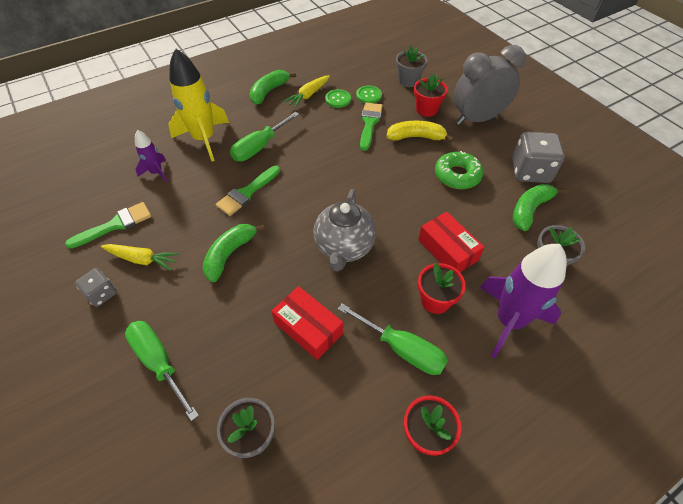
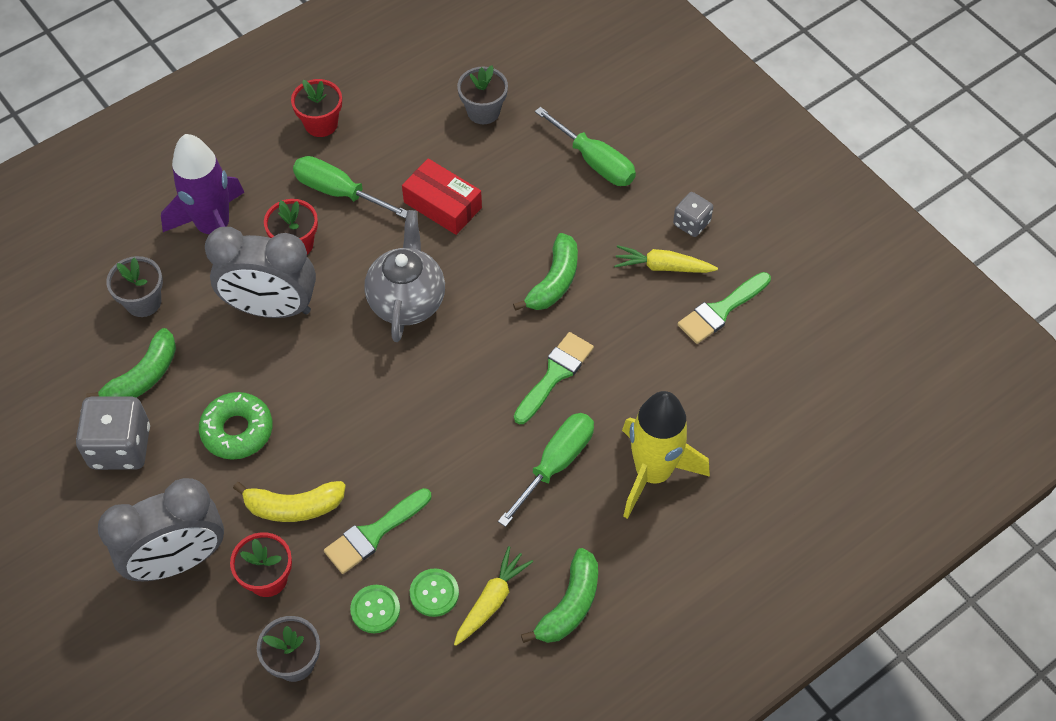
camera: 175 degrees right, 5 degrees up
purple rocket [135,130,168,183] -> none
green brush [360,103,383,151] -> green brush turned 45 degrees clockwise [324,488,431,574]
red box [418,212,485,272] -> grey clock [205,227,316,318]

